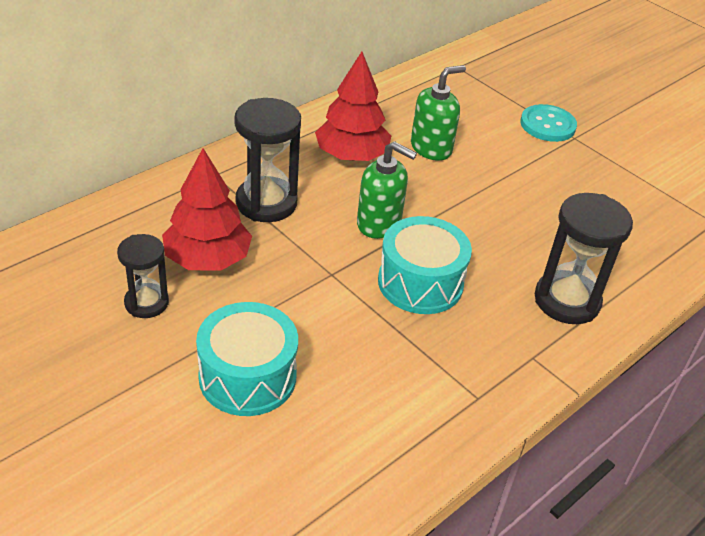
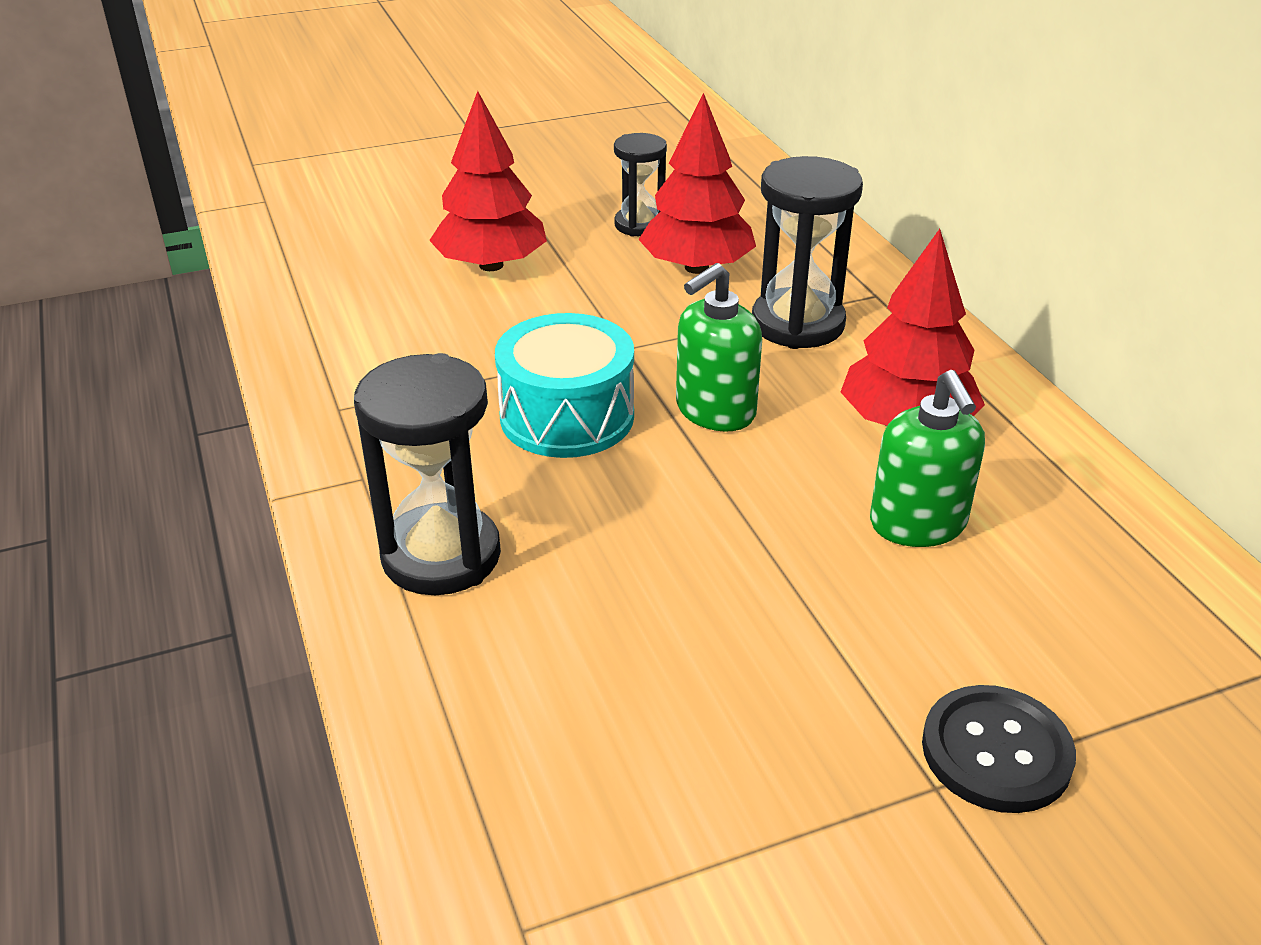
camera: 115 degrees right, 5 degrees down
turquoise drum [196,302,298,416] -> red tree [429,91,547,271]
turquoise button [521,104,577,142] -> black button [922,685,1076,813]

